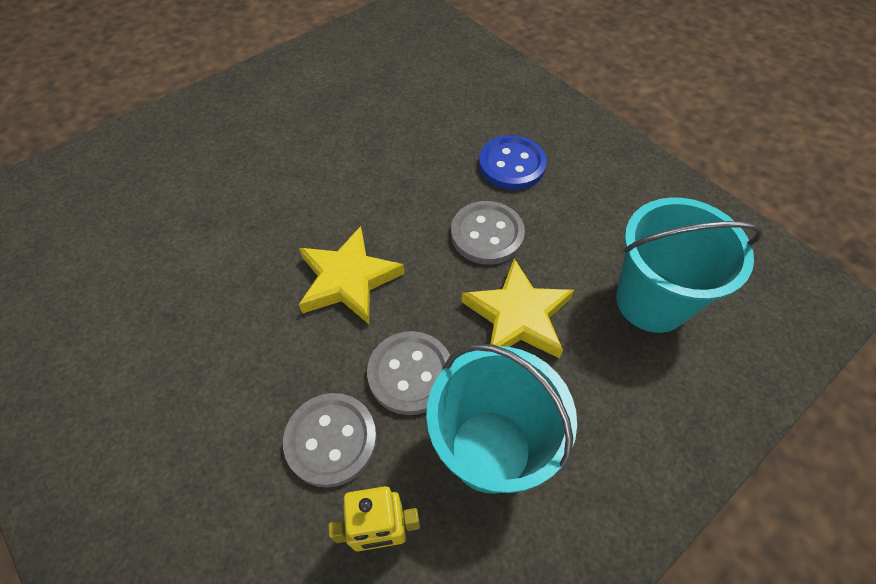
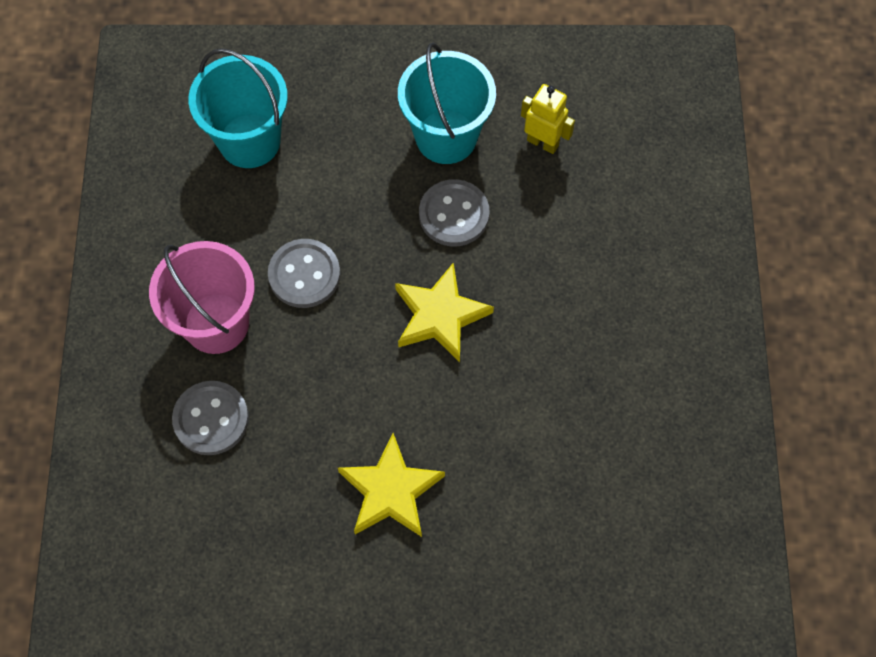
camera: 140 degrees left, 10 degrees up
grey button [283,393,377,488] -> grey button moved to [172,381,249,455]
yellow star [462,258,574,358] -> yellow star moved to [338,433,445,537]
blue button [479,135,547,190] -> pink bucket [149,241,255,354]

